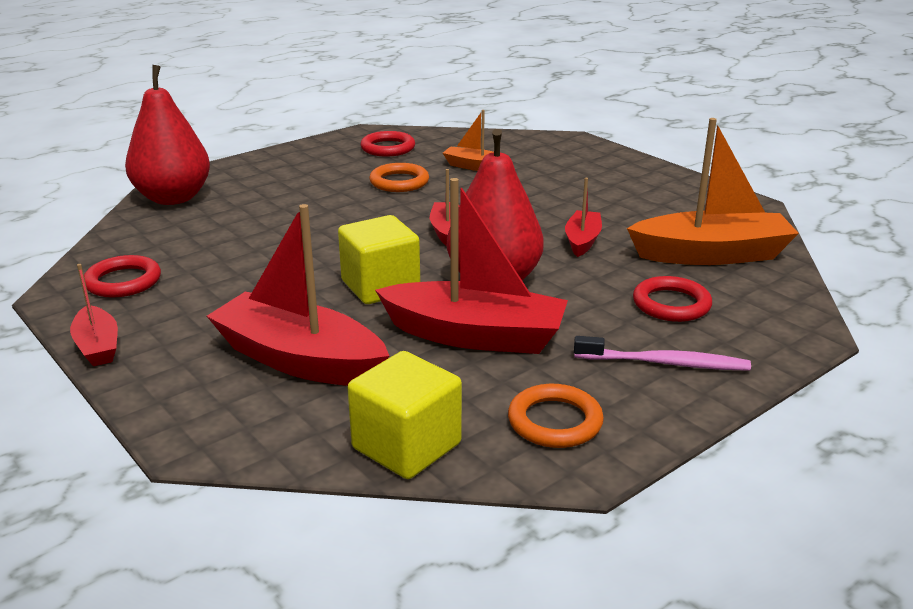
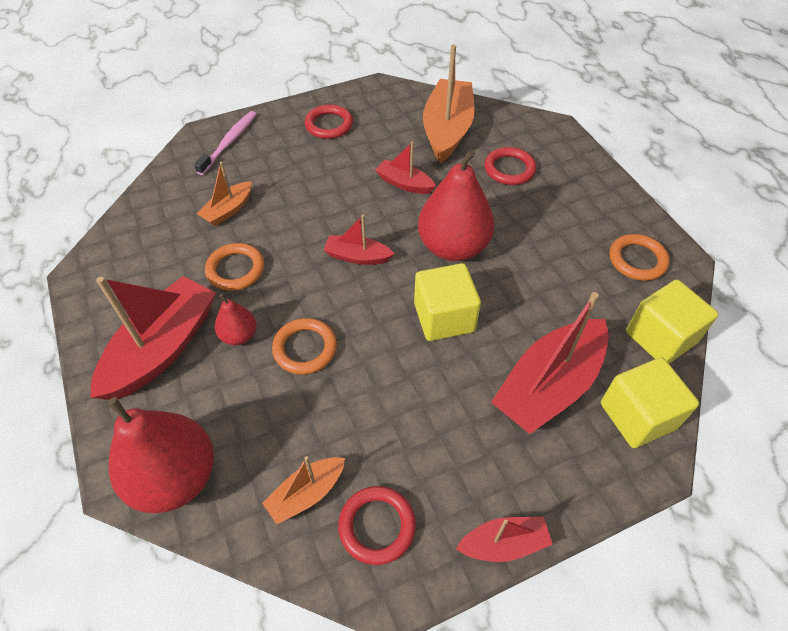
camera: 75 degrees left, 25 degrees up
red ring [361,131,415,157] -> red ring moved to [305,104,353,139]
red boat [375,178,568,354] -> red boat moved to [90,276,216,400]
pink toothbrush [574,336,751,371] -> pink toothbrush moved to [194,111,257,175]
none -> red pear [215,294,256,345]
none -> orange boat [262,456,345,524]
none -> orange ring [272,318,337,374]
none -> yellow cube [601,357,699,448]

